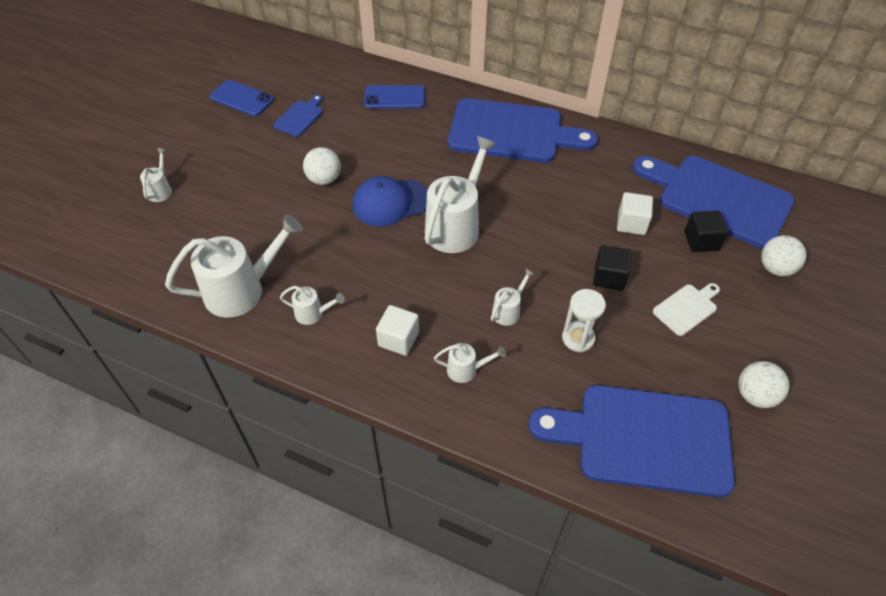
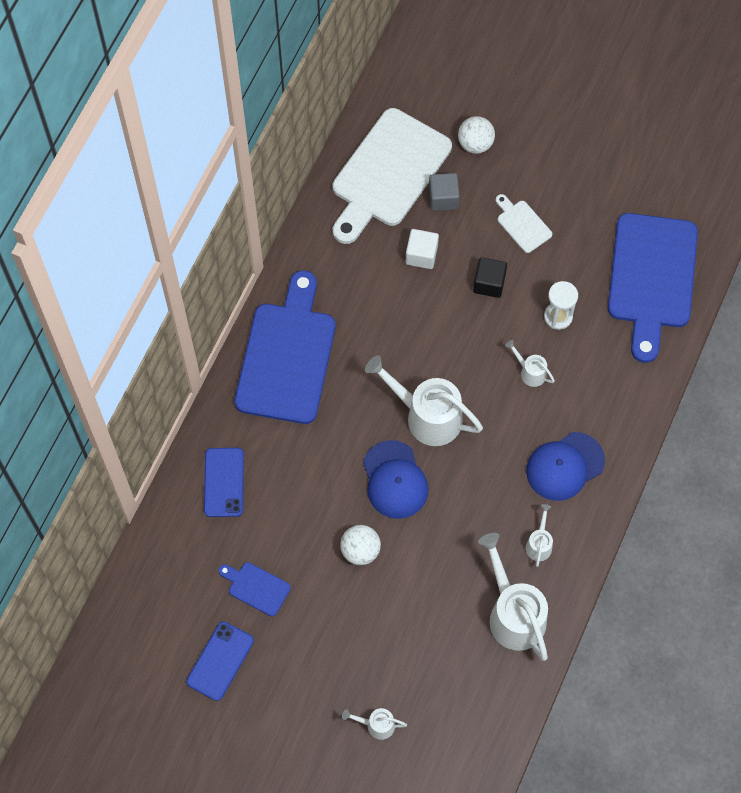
camera: 90 degrees left, 15 degrees up
white cube [376,305,419,356] -> blue cap [526,432,605,501]
white watering can [434,343,506,383] -> none
blue cutting board [633,156,795,249] -> white cutting board [333,108,452,244]
black cube [684,211,728,252] -> grey cube [429,173,460,211]
white ball [738,361,790,408] -> none

